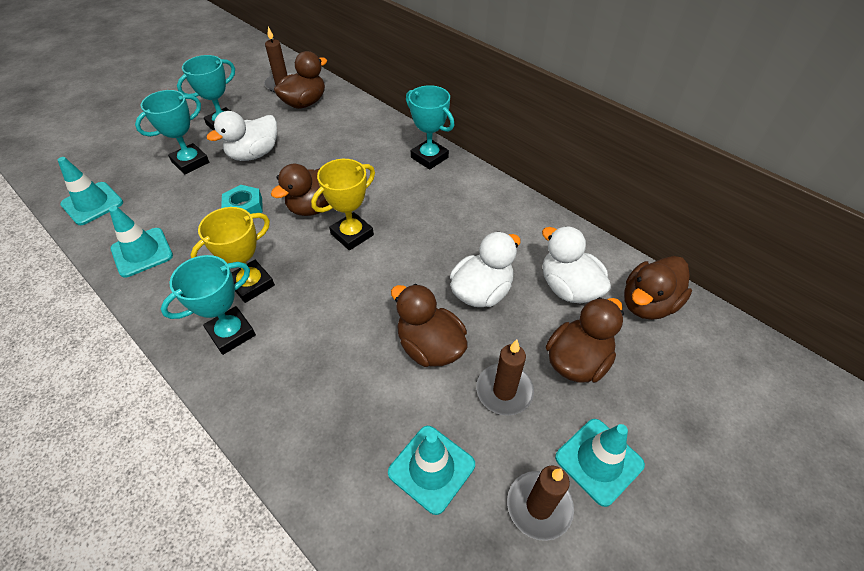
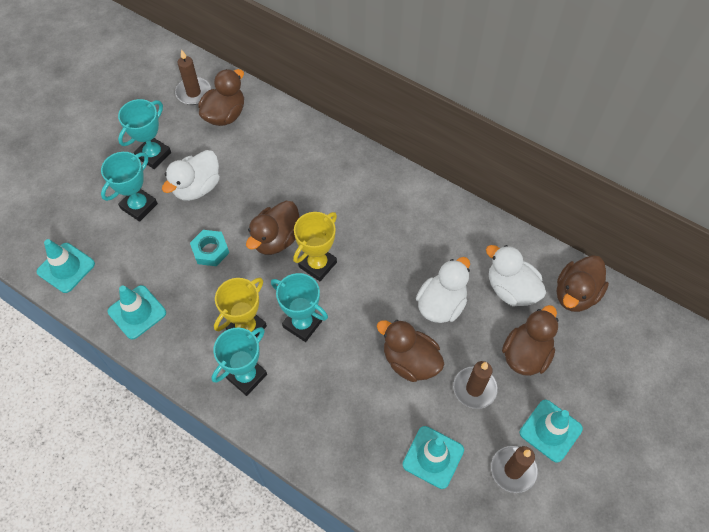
camera: 10 degrees left, 10 degrees up
turquoise trophy [406,85,454,170] -> turquoise trophy moved to [271,273,328,342]

